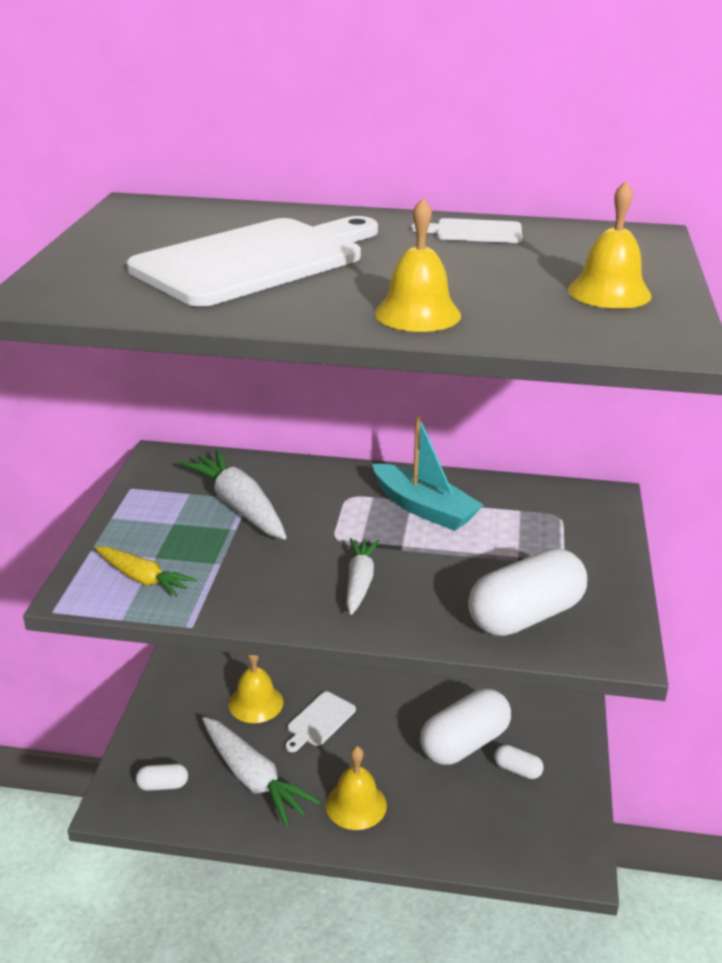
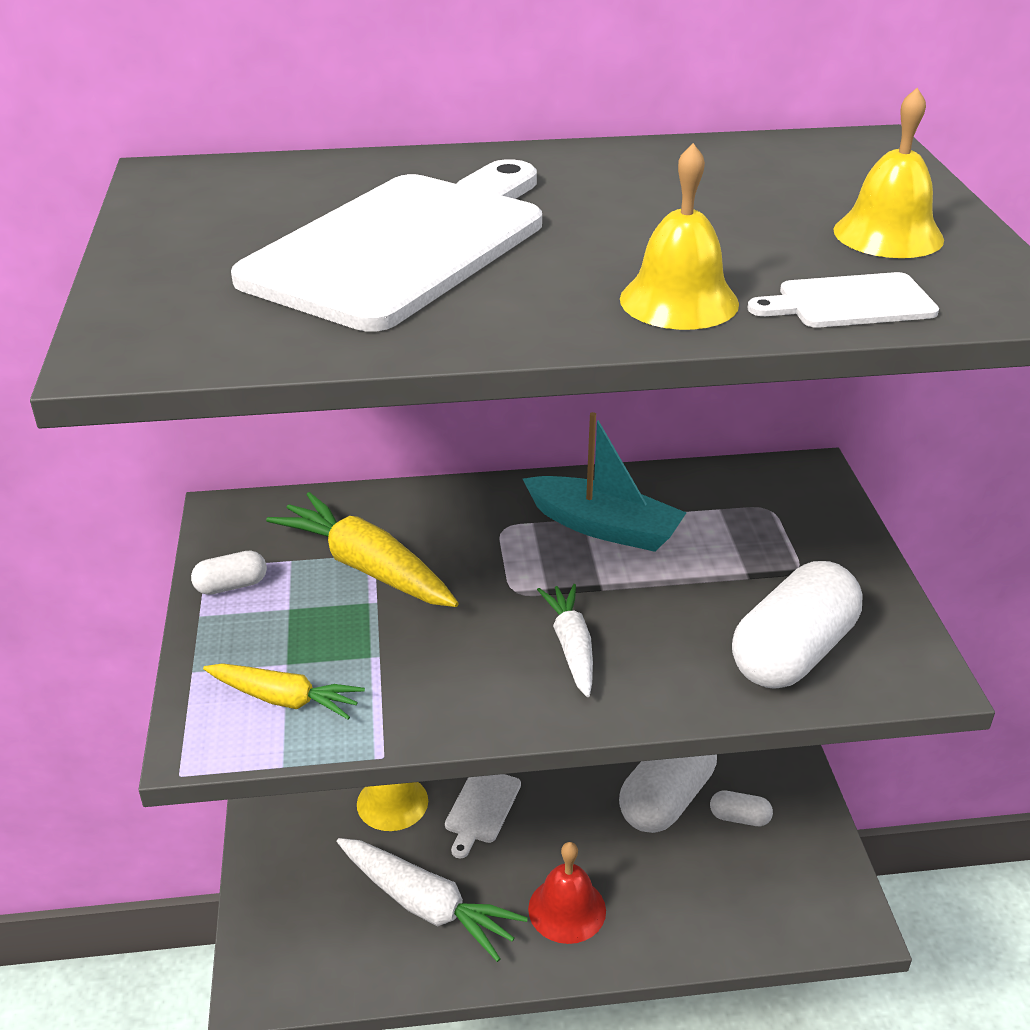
camera: 15 degrees left, 5 degrees up
white capsule [136,764,188,791] -> white capsule moved to [191,550,267,595]
white carrot [180,450,286,539] -> yellow carrot [266,492,459,607]
yellow bell [326,746,387,830] -> red bell [528,842,606,944]
white cutting board [411,218,522,243] -> white cutting board moved to [747,272,939,328]

